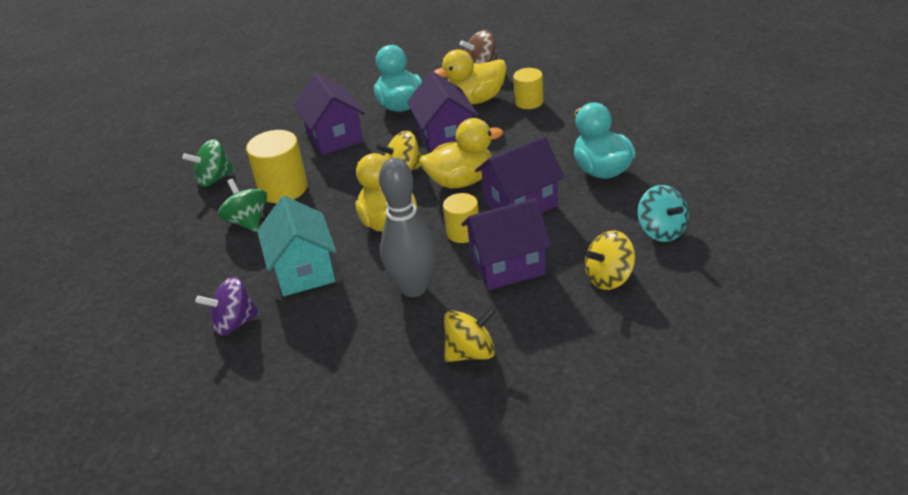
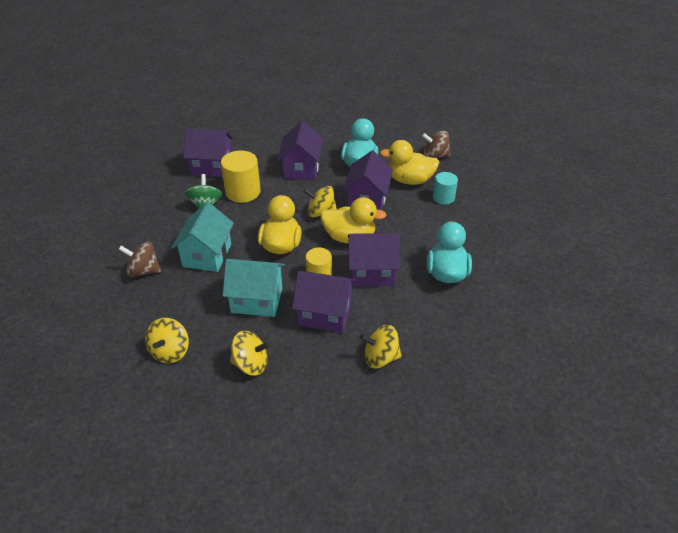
camera: 25 degrees right, 5 degrees up
green spinning top [182,139,235,187] -> purple house [183,129,233,177]
purple spinning top [196,277,260,336] -> brown spinning top [118,242,161,277]
grey bowling pin [379,158,435,297] -> turquoise house [223,259,285,317]
yellow cylinder [513,68,544,109] -> turquoise cylinder [433,172,458,205]
turquoise spinning top [638,185,689,242] -> none
none -> yellow spinning top [145,318,189,363]

